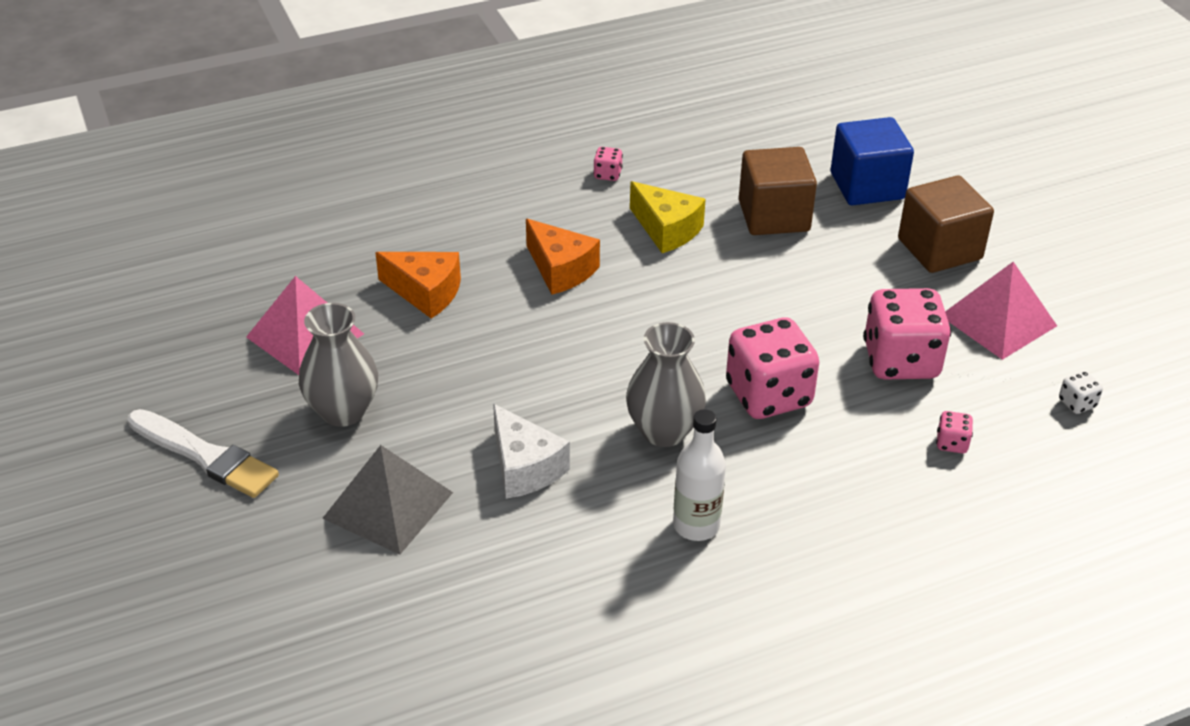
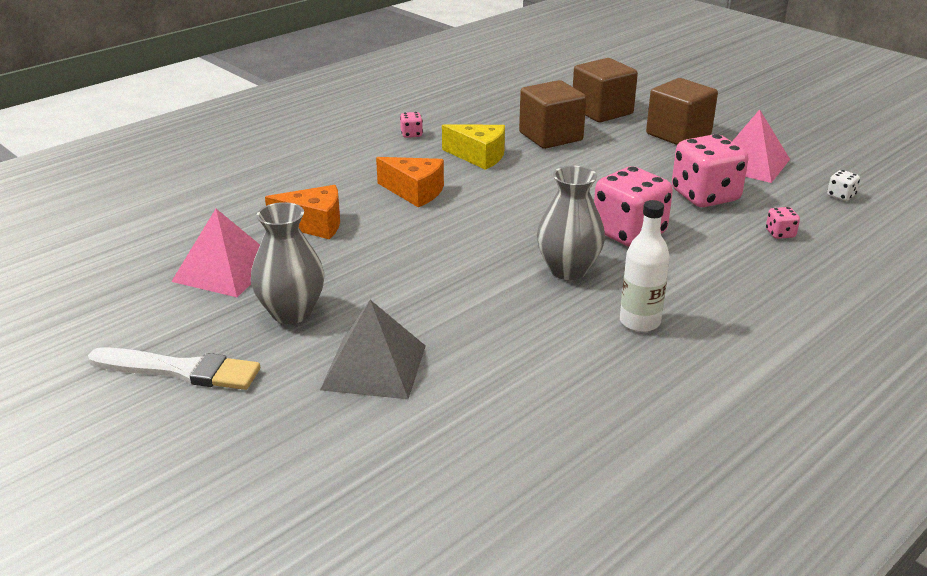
camera: 20 degrees left, 10 degrees down
white cheese [493,404,570,499] -> none
blue cube [831,117,914,205] -> brown cube [573,58,638,122]

